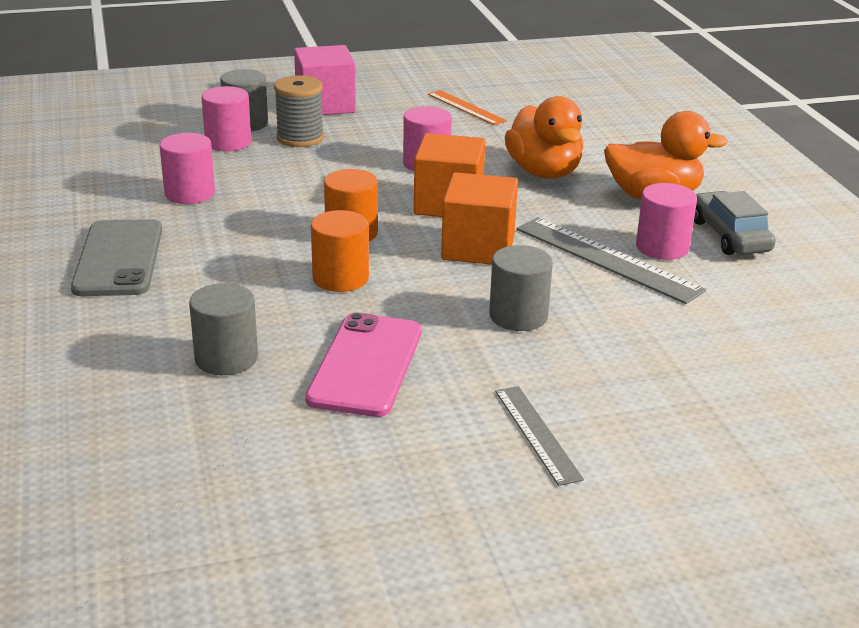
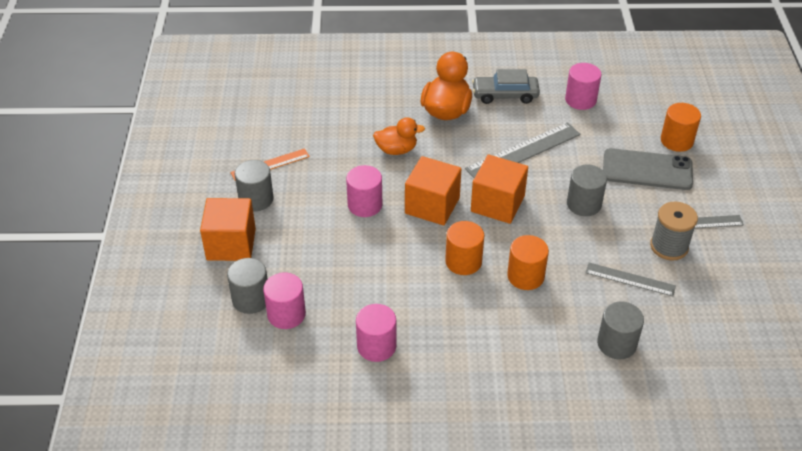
camera: 75 degrees left, 15 degrees up
grey phone [71,219,162,296] -> grey phone moved to [603,148,693,190]
grey spool [274,75,324,147] -> grey spool moved to [650,202,698,260]
pink cube [294,45,356,115] -> orange cube [200,198,256,261]
pink phone [305,312,422,417] -> grey ruler [585,263,676,297]
orange duck [505,96,583,179] -> orange duck [373,117,425,155], size x0.64
pink cylinder [636,183,697,260] -> pink cylinder moved to [565,63,601,110]
none -> grey cylinder [234,160,274,211]
none -> orange cylinder [661,103,701,152]

